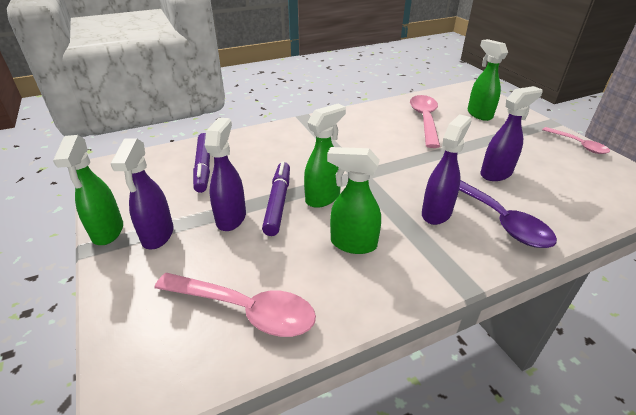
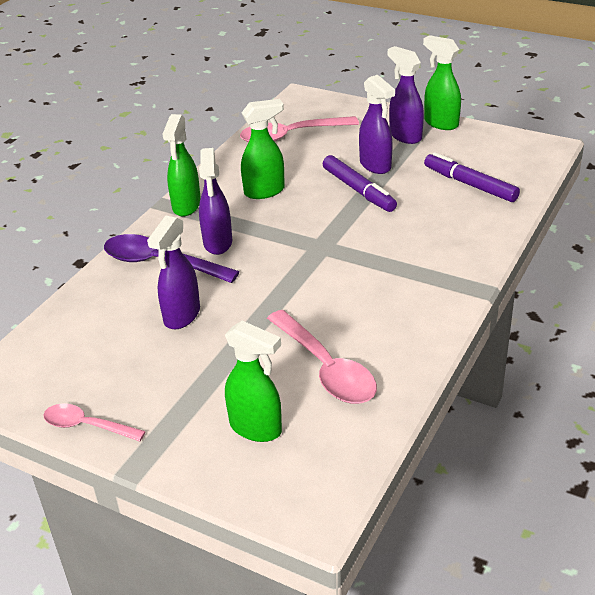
camera: 145 degrees right, 0 degrees up
green spray bottle [304,104,346,208] -> green spray bottle moved to [162,114,201,217]

